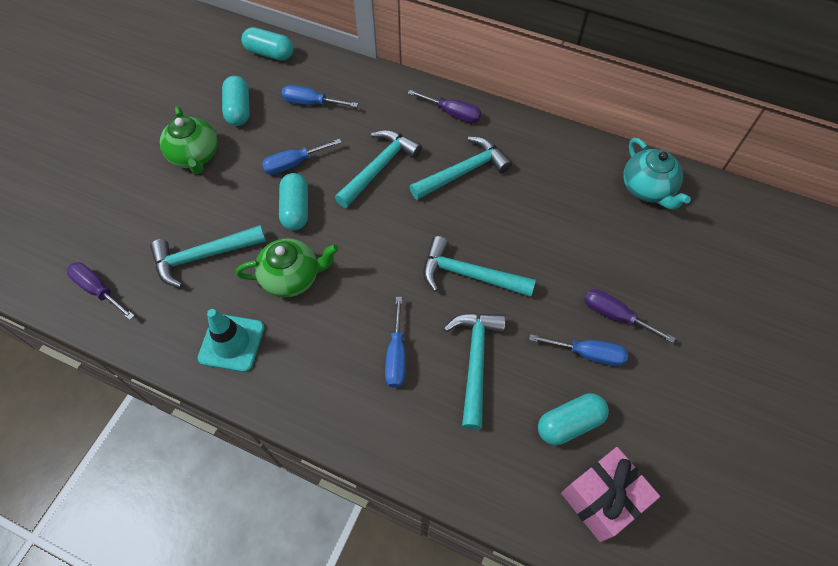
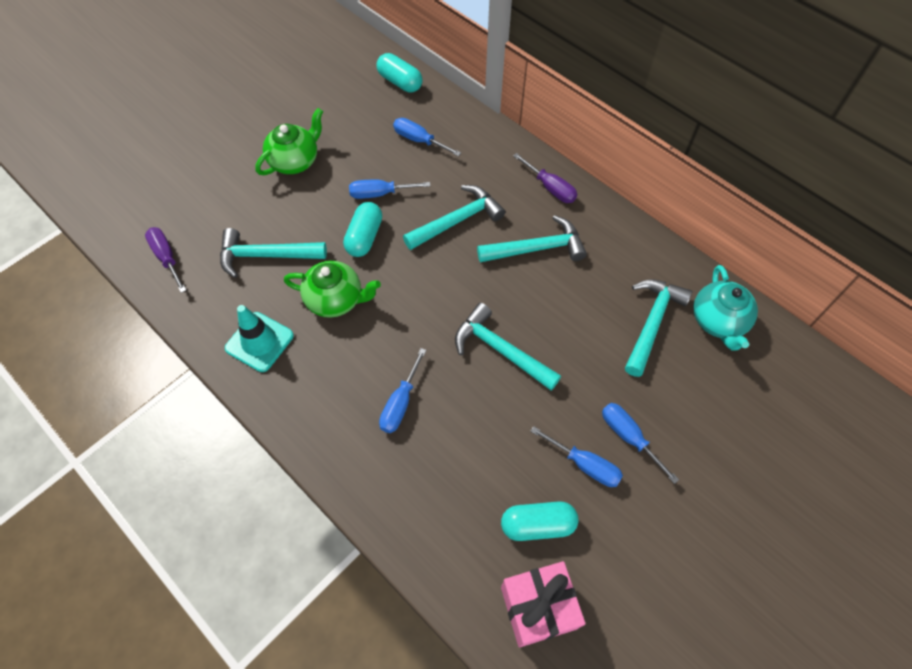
camera: 20 degrees right, 0 degrees up
green teapot [160,106,218,174] -> green teapot turned 135 degrees counterclockwise [255,108,323,175]
turquoise capsule [222,76,250,126] -> none
turquoise hammer [443,313,506,430] -> turquoise hammer moved to [625,279,692,377]
purple screwdriver [584,289,676,343] -> blue screwdriver [602,403,679,484]

